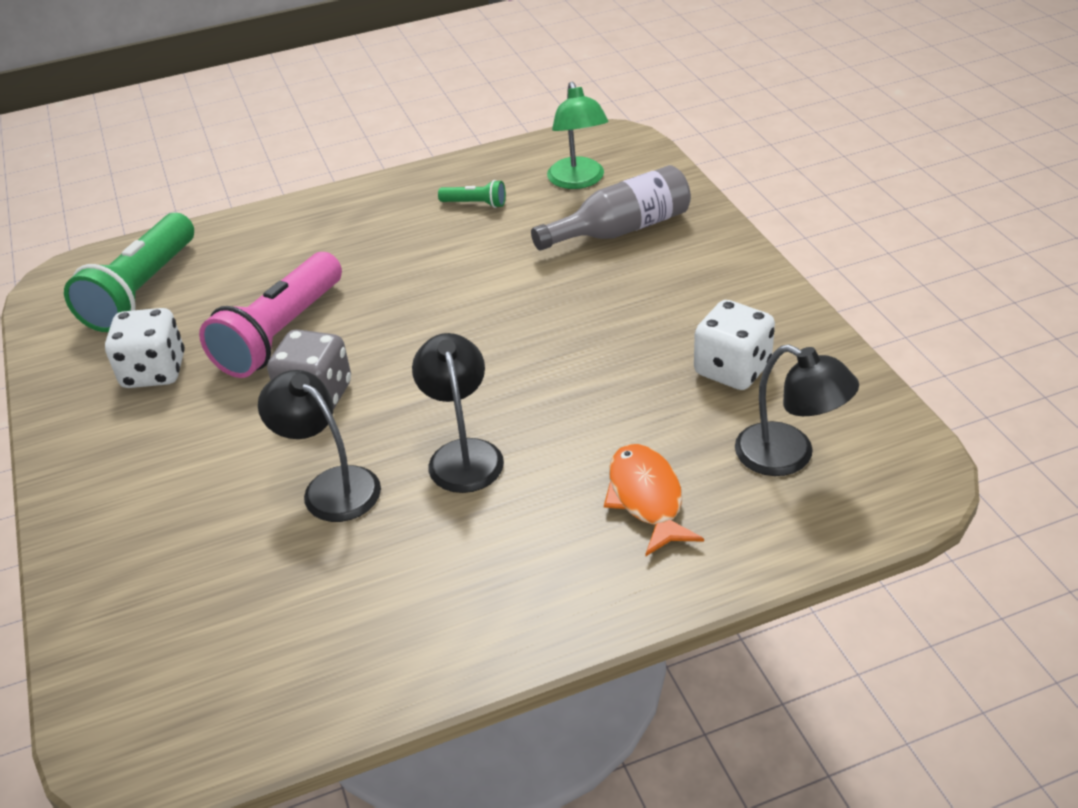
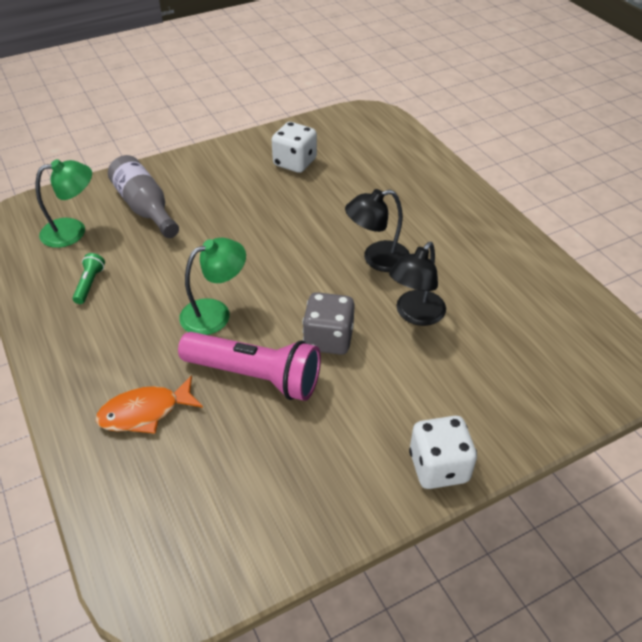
camera: 100 degrees left, 5 degrees up
green flashlight [64,213,194,332] -> none
white dice [105,308,185,388] -> white dice moved to [409,416,477,489]
orange fish [604,444,704,556] -> orange fish moved to [95,375,203,434]
black lamp [735,345,859,476] -> none
none -> green lamp [179,238,246,335]

